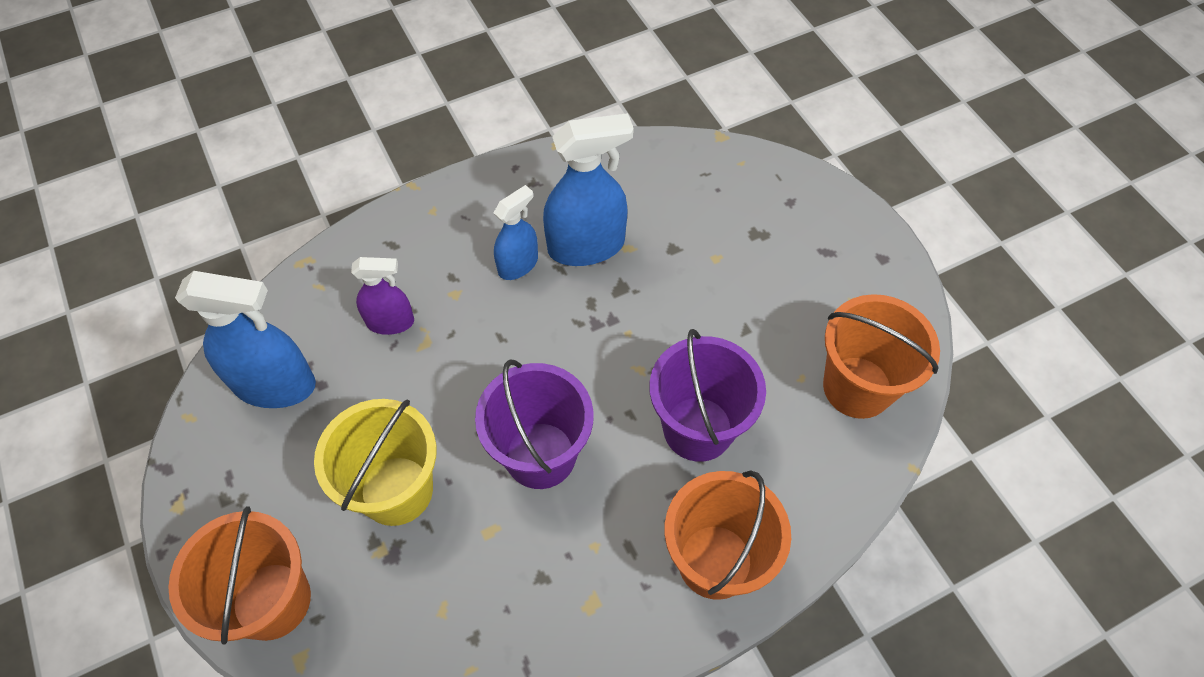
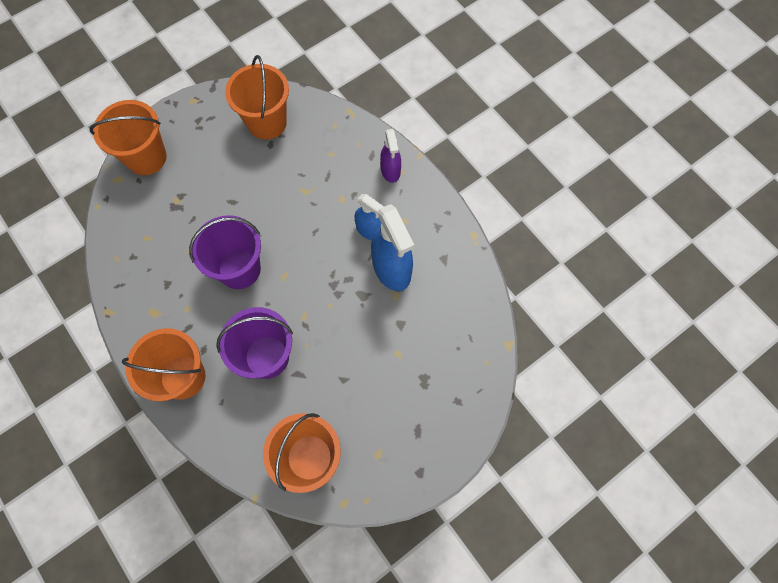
camera: 80 degrees right, 10 degrees up
blue spray bottle [175,271,316,408] -> orange bucket [225,55,289,140]
yellow bucket [314,399,437,526] -> none
purple spray bottle [351,257,414,335] -> purple spray bottle moved to [380,129,401,183]

